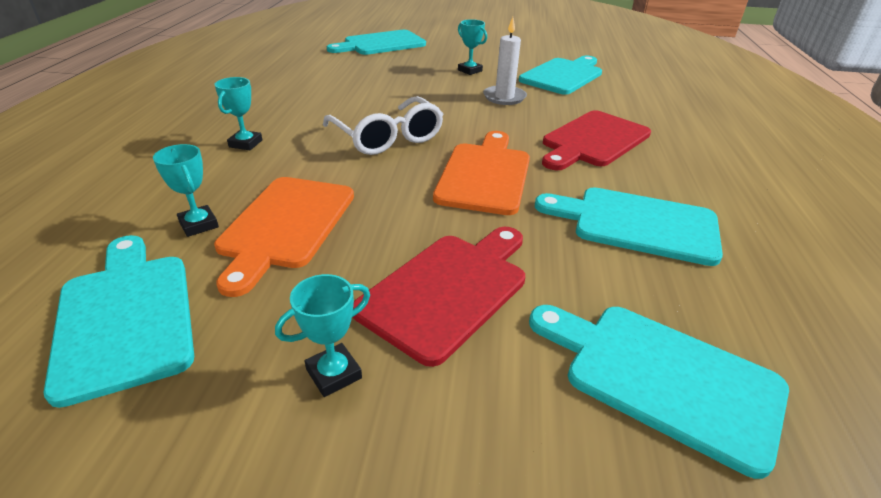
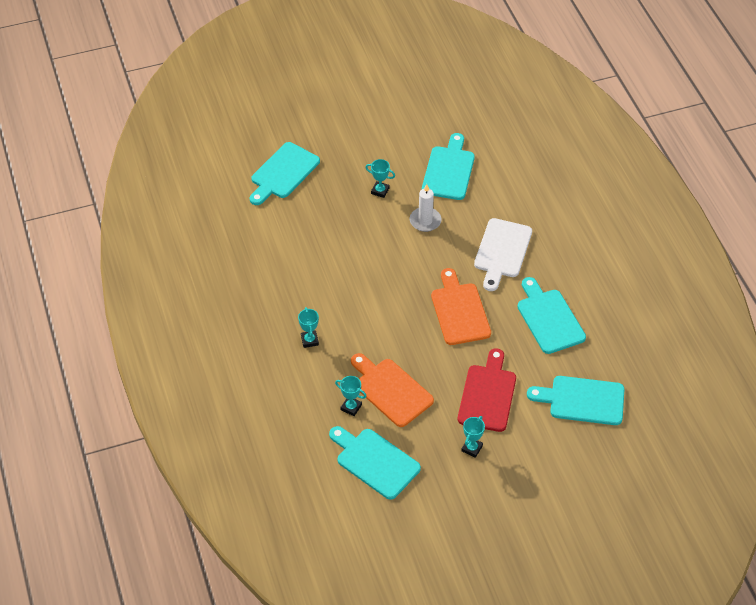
camera: 25 degrees left, 15 degrees up
orange cutting board [214,177,354,297] -> orange cutting board turned 150 degrees clockwise [351,353,434,427]
white glasses [323,96,443,155] -> none
turquoise cutting board [535,188,723,266] -> turquoise cutting board turned 75 degrees clockwise [517,277,586,354]
red cutting board [542,110,651,170] -> white cutting board [474,218,532,291]

